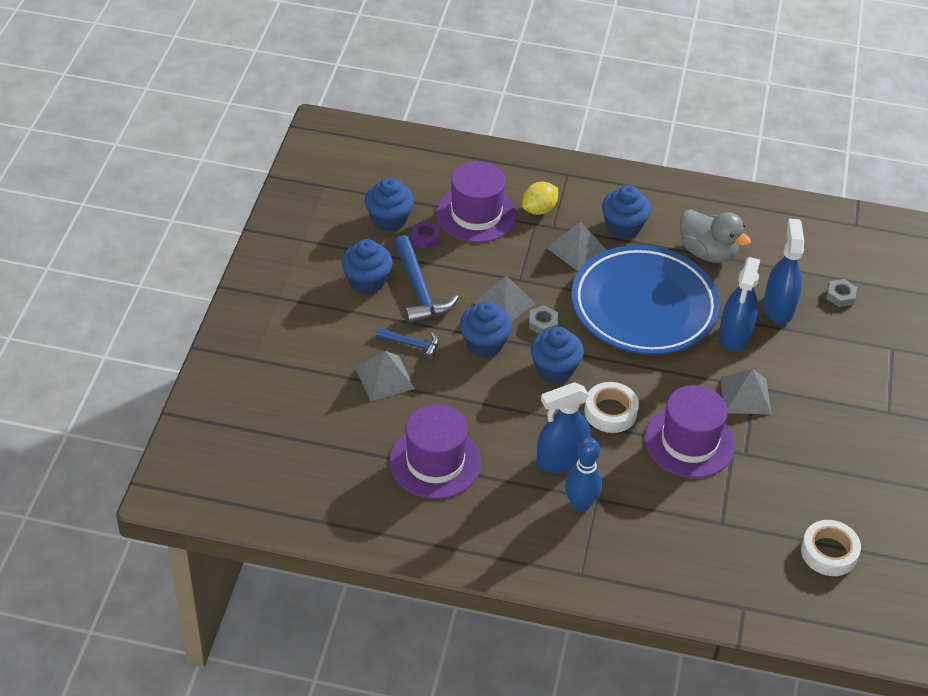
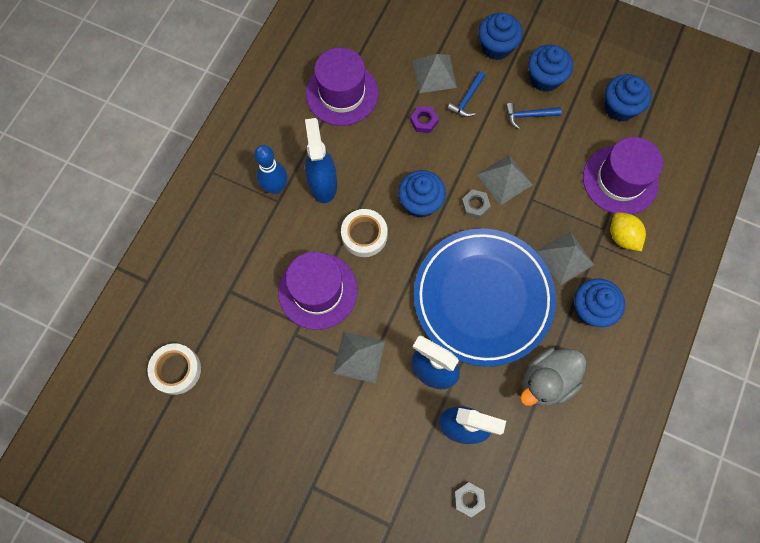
camera: 105 degrees right, 25 degrees up
blue hammer [394,235,459,325] -> blue hammer [506,103,562,129], size x0.56
purple nut [411,221,440,249] -> purple nut moved to [410,106,439,133]
blue cupcake [460,302,512,358] -> blue cupcake moved to [478,13,523,60]

